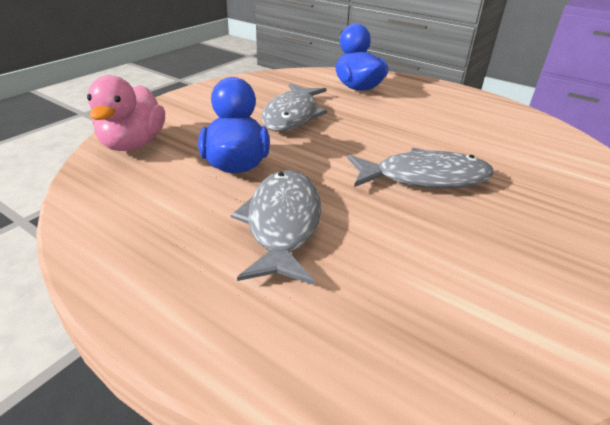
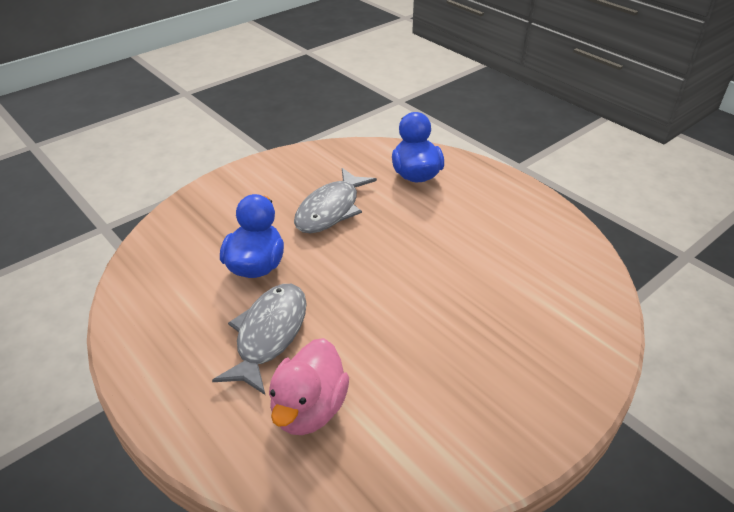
camera: 15 degrees right, 5 degrees up
pink duck [87,75,165,151] -> pink duck moved to [269,338,349,435]
grey fish [347,148,494,189] -> none

